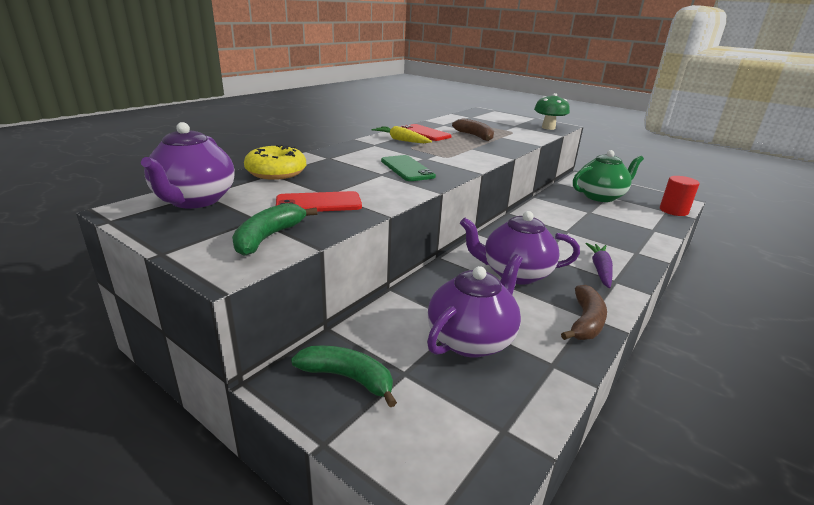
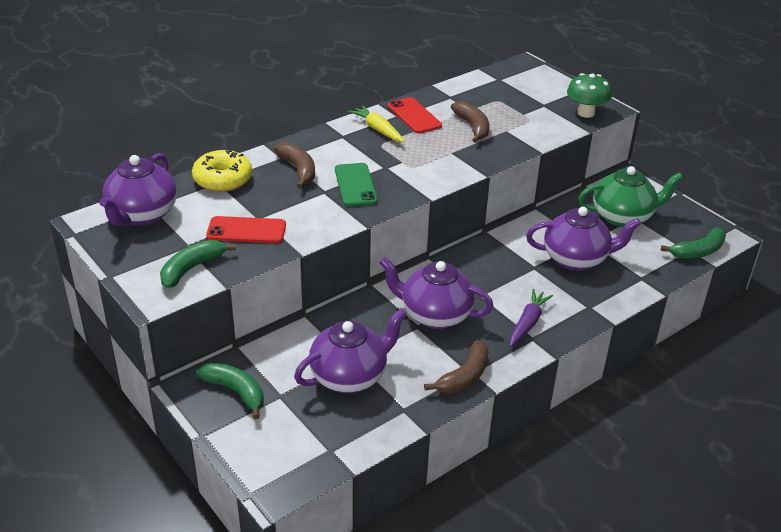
camera: 15 degrees right, 10 degrees up
red cylinder [660,176,699,216] -> green banana [661,228,726,259]
none -> brown banana [274,142,315,189]
none -> purple teapot [526,207,641,271]

